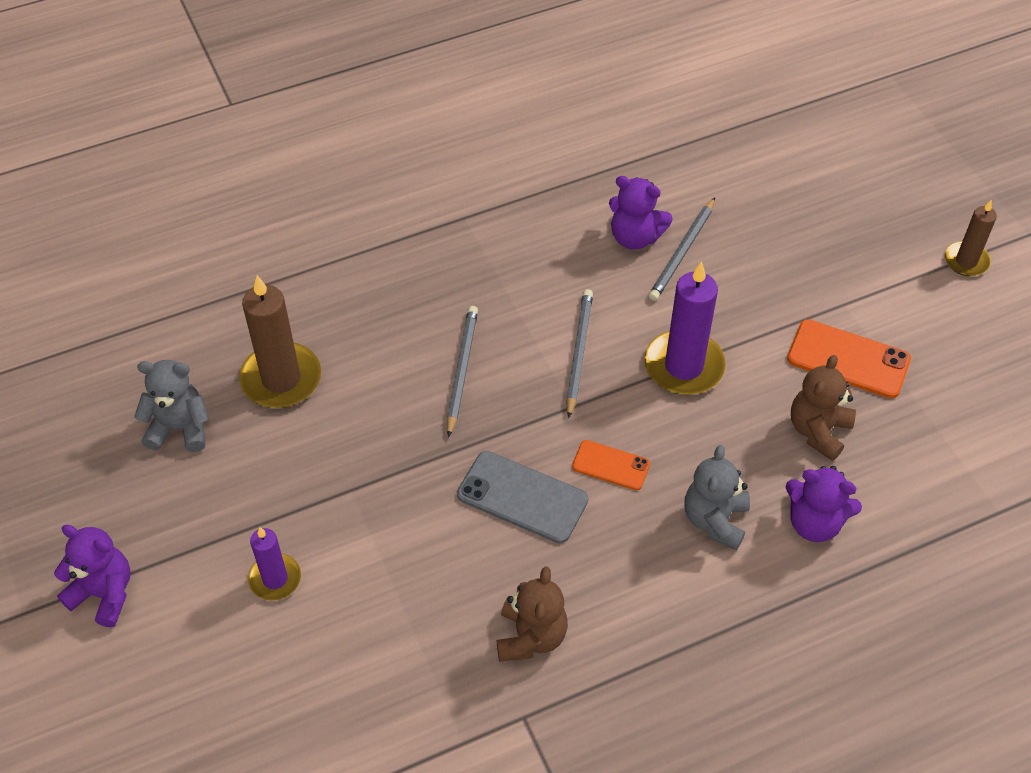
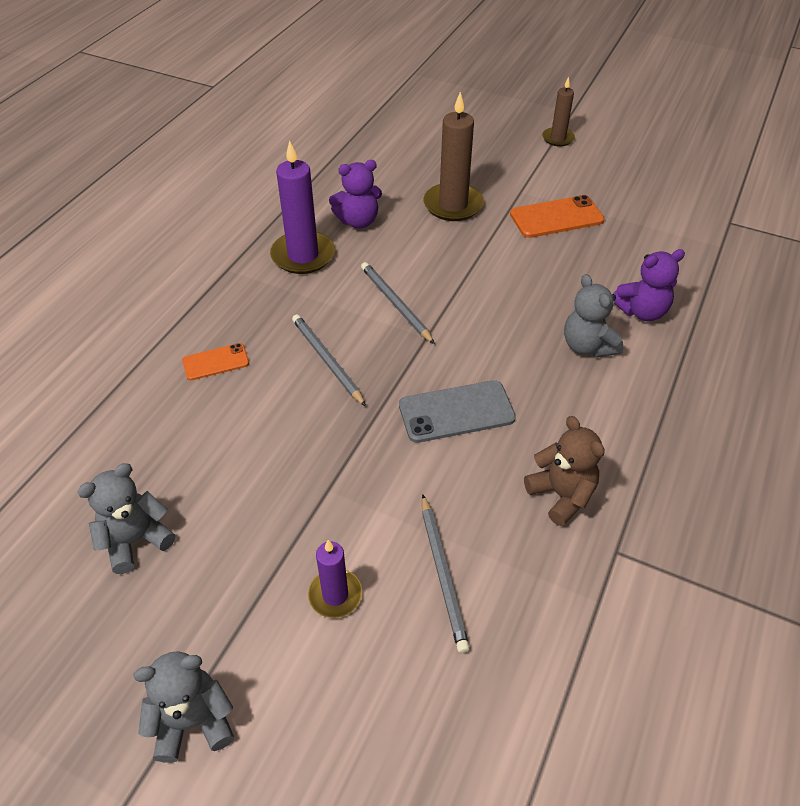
camera: 40 degrees left, 5 degrees down
purple teddy bear [54,525,131,627] -> grey teddy bear [134,651,234,763]
brown candle [239,275,321,408] -> brown candle moved to [423,92,484,221]
orange phone [572,440,650,490] -> orange phone moved to [182,343,249,380]
purple candle [644,261,726,395] -> purple candle moved to [270,141,335,274]
grey pencil [649,198,715,301] -> grey pencil moved to [422,494,470,653]
brown teddy bear [791,355,856,461] -> none

